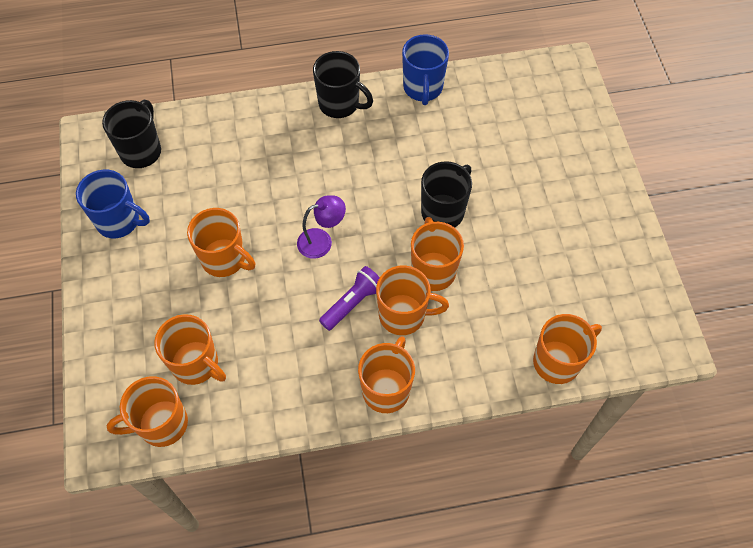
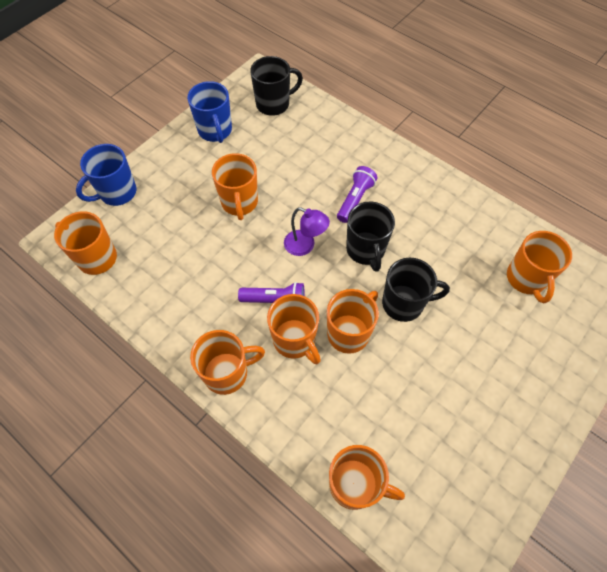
camera: 50 degrees right, 0 degrees up
orange mug [154,314,226,385] -> orange mug moved to [507,231,572,303]
black mug [313,51,373,118] -> black mug moved to [346,201,395,272]
blue mug [402,34,449,105] -> blue mug moved to [76,144,137,206]
none -> purple flashlight [337,166,377,223]

